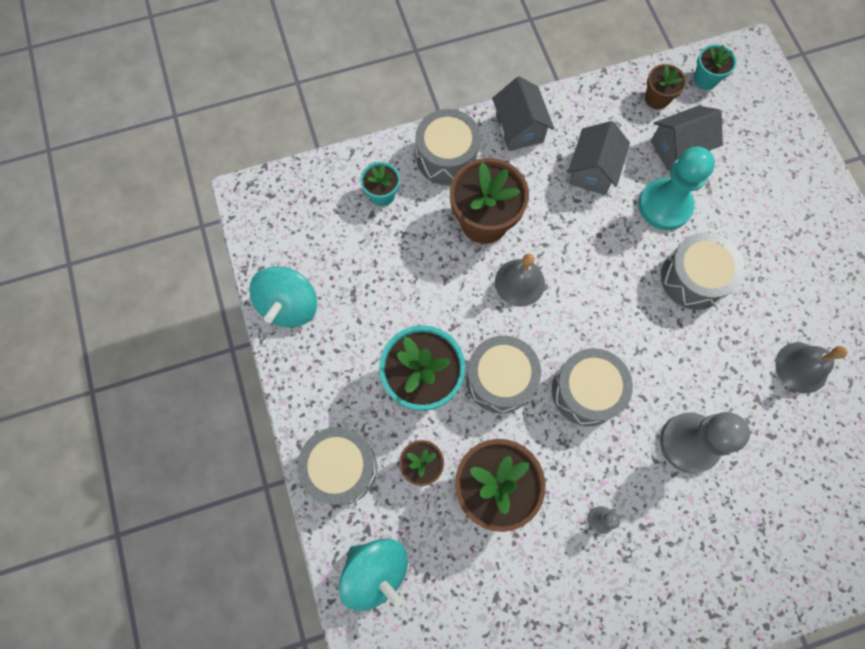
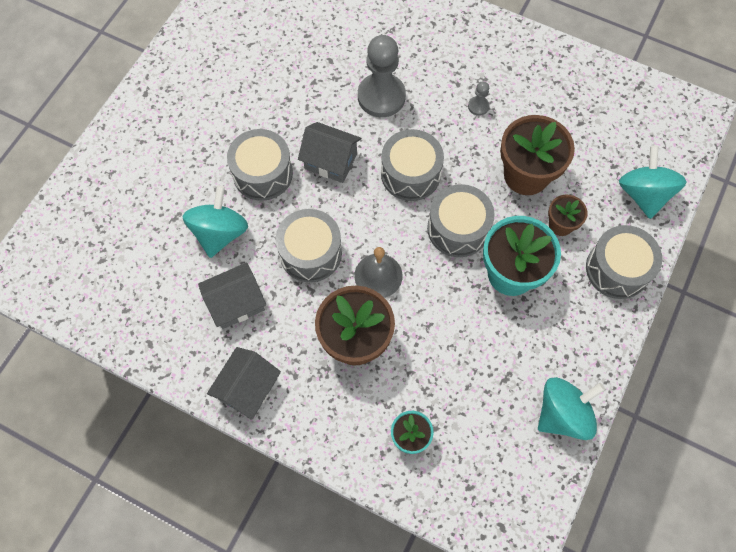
camera: 135 degrees left, 5 degrees down
grey drum [415,109,481,186] -> grey drum moved to [276,209,342,282]
turquoise pawn [638,146,715,230] -> turquoise spinning top [183,185,248,258]
brown flower pot [645,64,686,109] -> none
grey house [651,106,723,171] -> grey house moved to [298,122,361,183]
turquoise flower pot [694,44,737,90] -> none
grey bell [775,343,848,393] -> none

